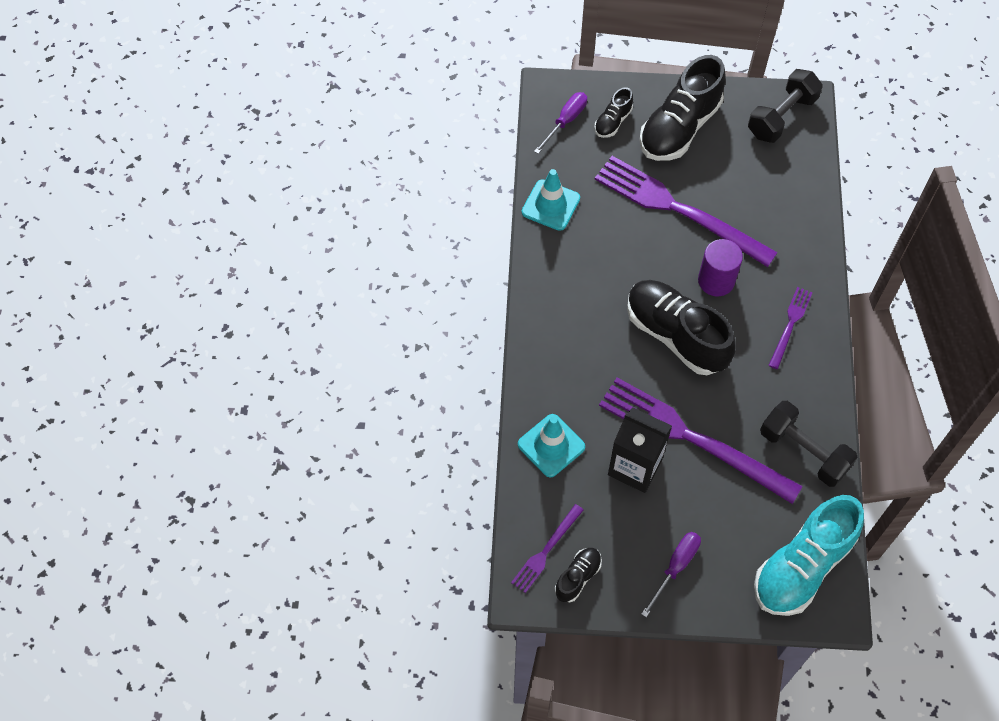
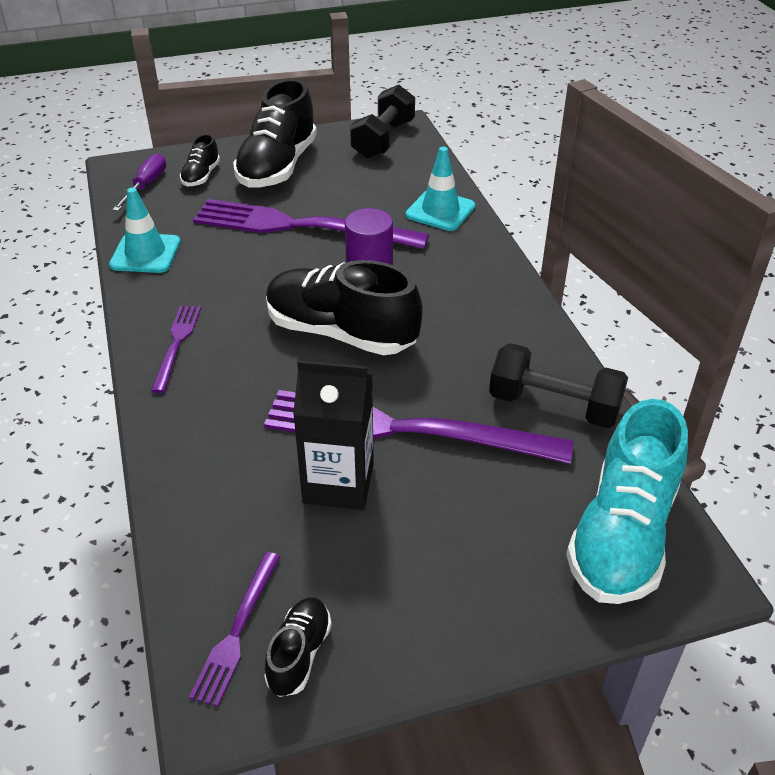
camera: 20 degrees left, 20 degrees down
turquoise traffic cone [518,414,585,477] -> turquoise traffic cone moved to [405,147,475,231]
purple screwdriver [641,532,701,617] -> none
purple fork [768,287,812,369] -> purple fork moved to [151,306,201,393]

